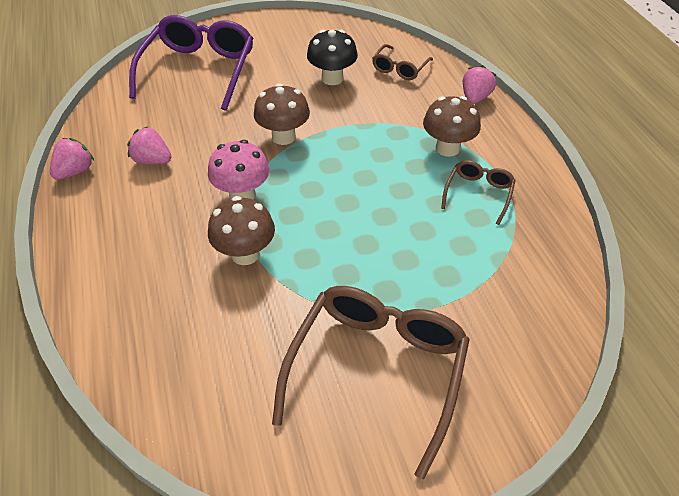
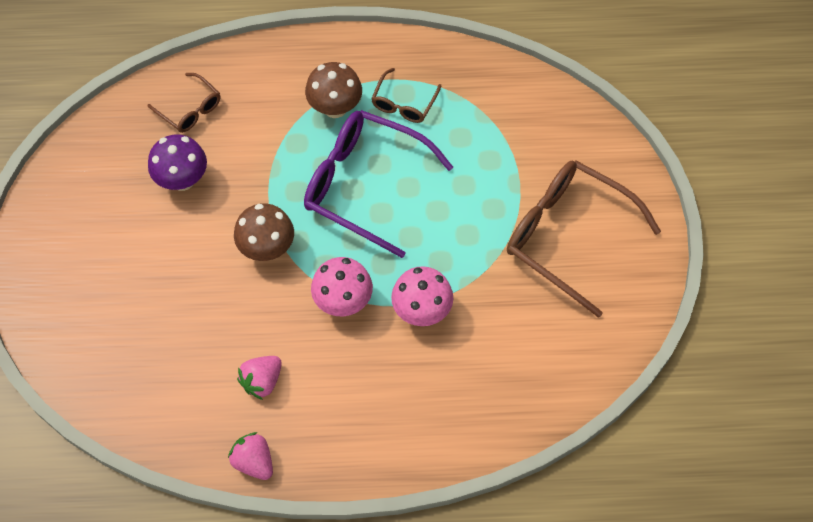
camera: 75 degrees left, 15 degrees up
purple glasses [129,15,253,111] -> purple glasses moved to [304,110,453,258]
brown mushroom [208,196,275,265] -> pink mushroom [391,266,453,326]
black mushroom [307,30,358,85] -> purple mushroom [148,135,207,191]
brown glasses [441,160,516,225] -> brown glasses turned 105 degrees counterclockwise [371,68,441,123]
pink strawberry [463,65,497,104] -> none

